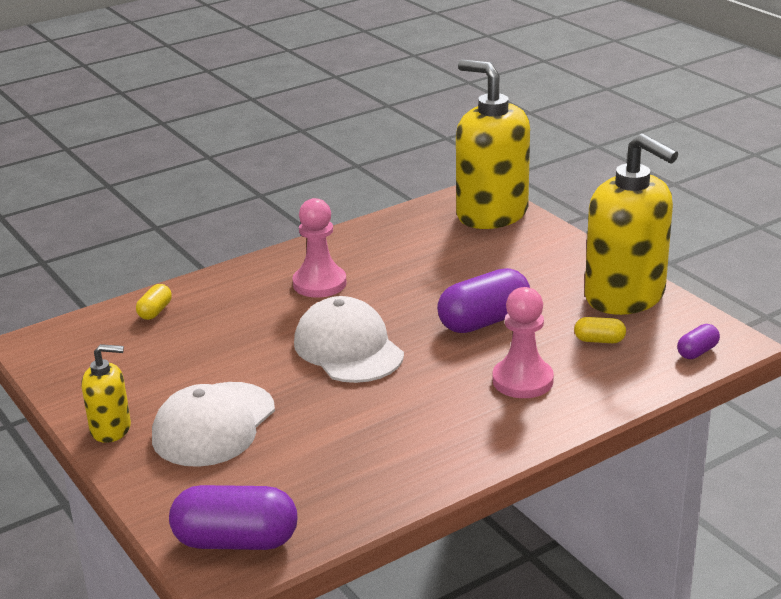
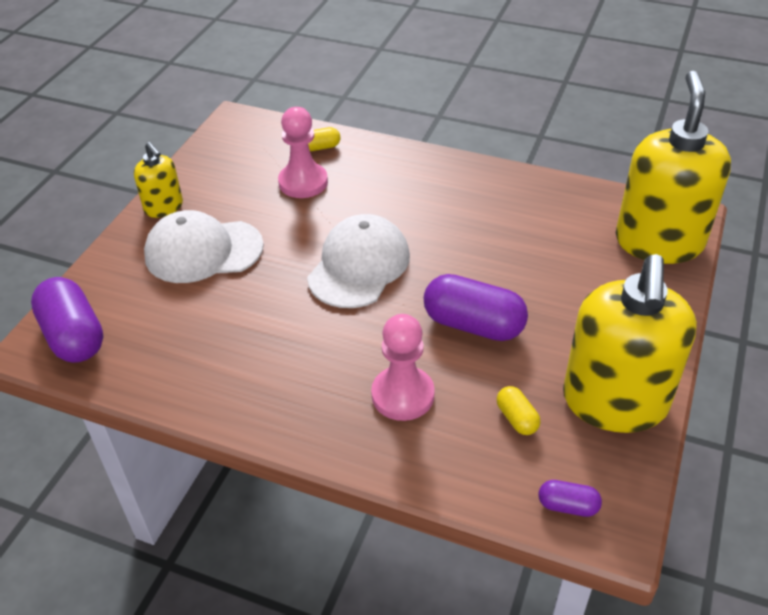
camera: 55 degrees right, 15 degrees up
pink pawn [292,198,347,298] -> pink pawn moved to [278,107,328,198]

